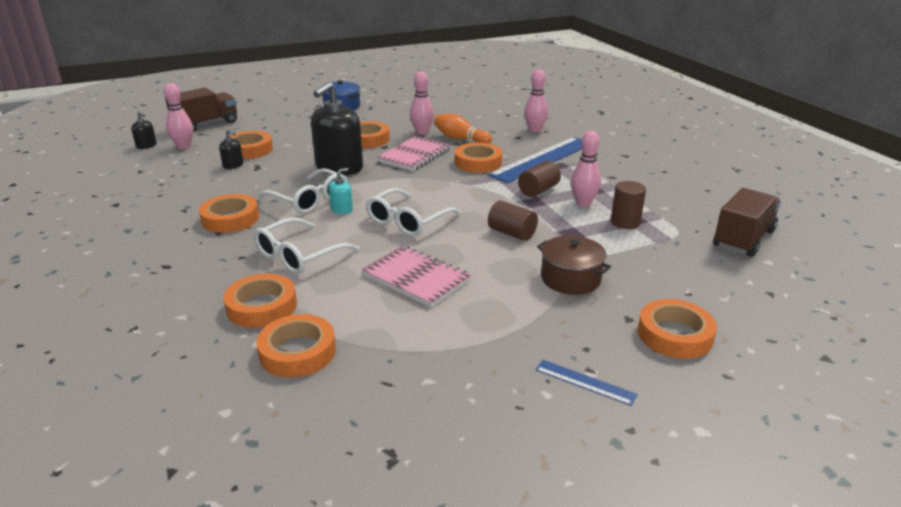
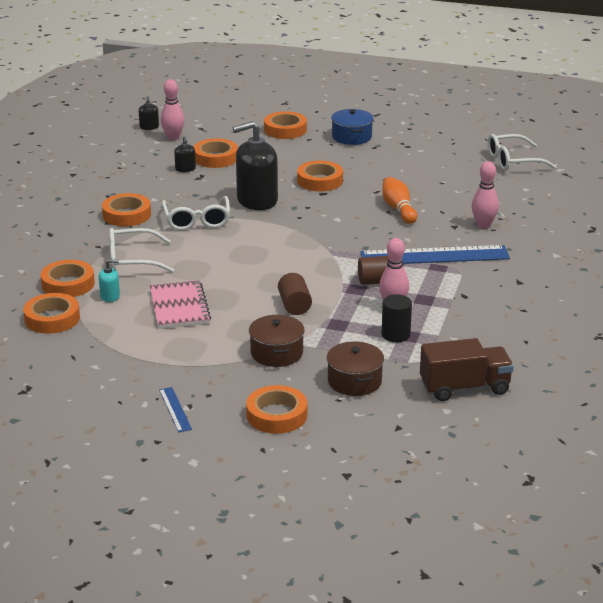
camera: 40 degrees right, 0 degrees up
brown truck [165,87,237,132] -> none
turquoise soap dispenser [329,168,353,214] -> turquoise soap dispenser moved to [99,259,120,302]
white glasses [366,188,462,236] -> white glasses moved to [488,134,556,171]
pink notebook [377,136,450,171] -> none
pink bowling pin [410,71,434,135] -> none
orange tape [455,143,502,173] -> orange tape moved to [264,111,307,139]
brown cylinder [611,181,646,229] -> black cylinder [382,294,412,342]
none -> brown pot [327,342,384,396]

